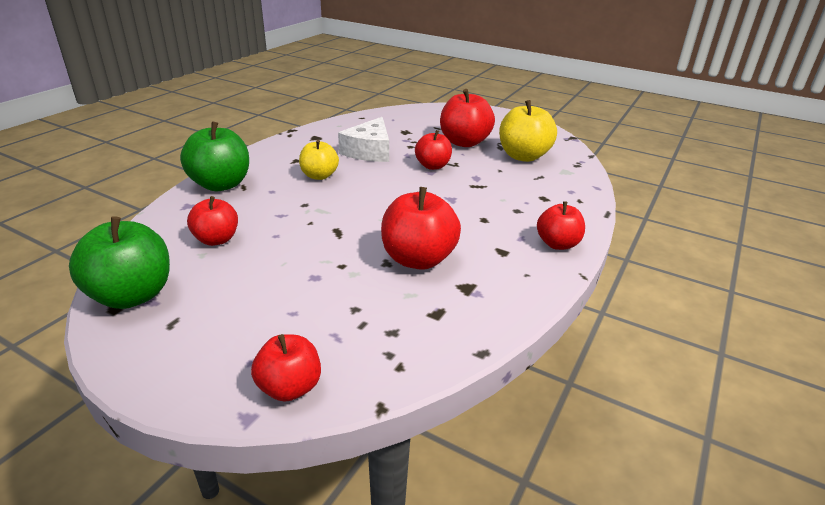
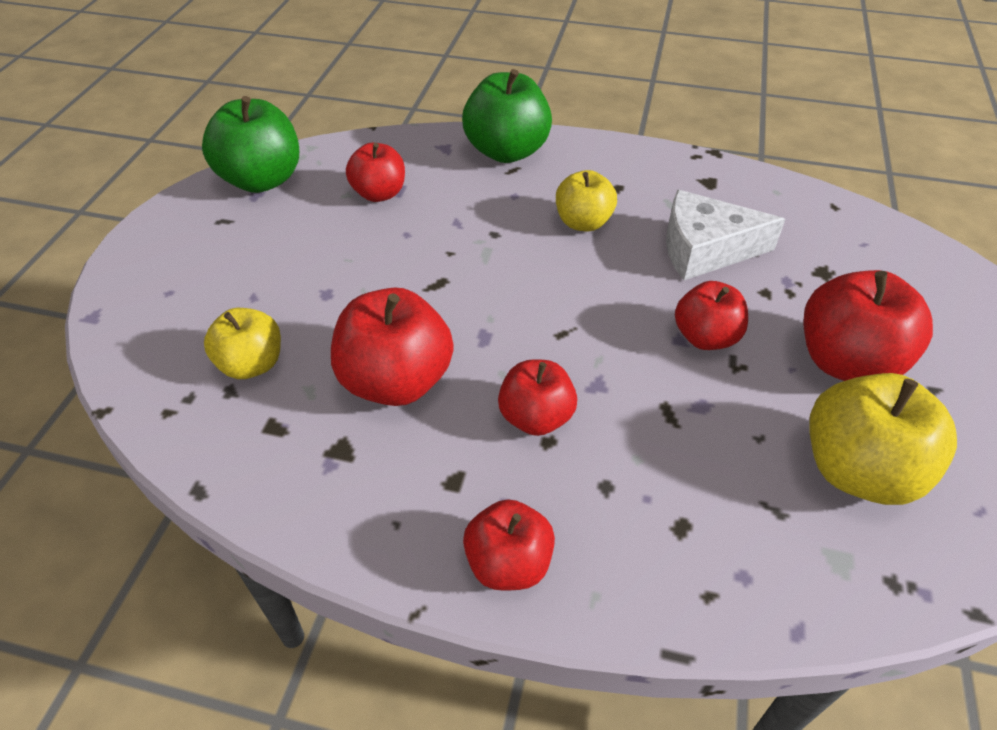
camera: 75 degrees right, 15 degrees up
red apple [251,334,321,402] -> red apple moved to [498,360,577,436]
none -> yellow apple [204,308,281,379]

